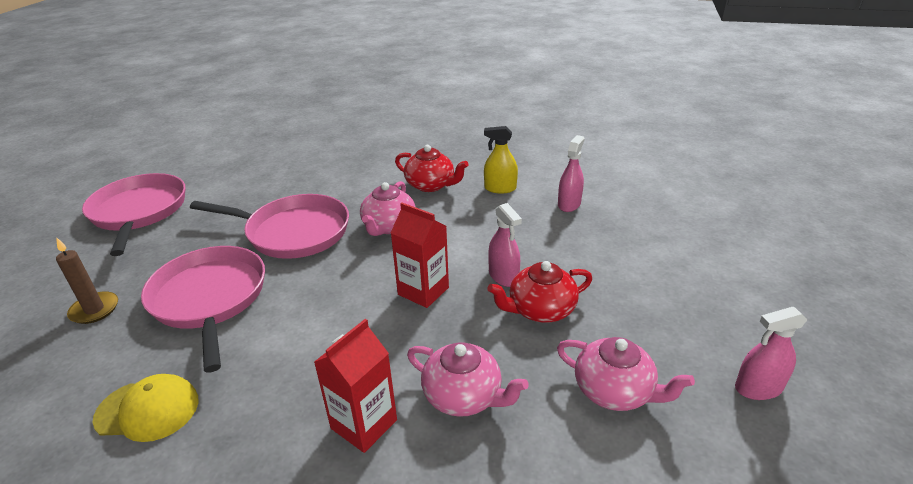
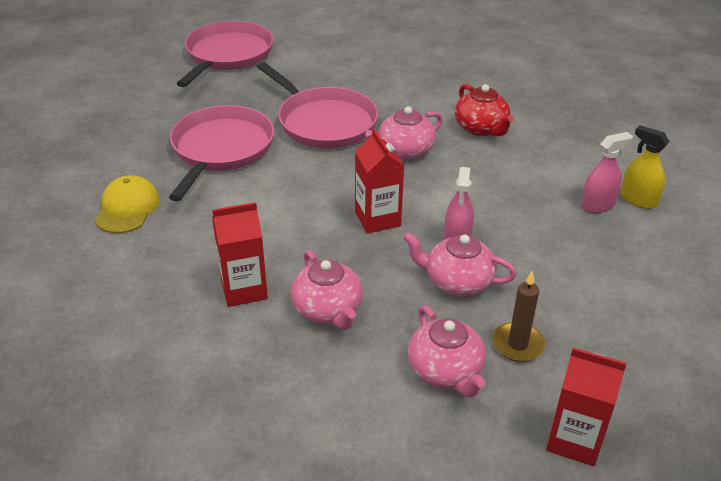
camera: 35 degrees right, 5 degrees up
brown candle [56,237,118,324] -> brown candle moved to [492,271,545,362]
yellow cap [92,374,198,442] -> yellow cap turned 120 degrees counterclockwise [95,175,160,233]
yellow spray bottle [484,126,518,193] -> yellow spray bottle moved to [621,126,670,209]
red teapot [487,261,592,323] -> pink teapot [403,232,517,296]
pink spray bottle [735,307,807,400] -> red carton [546,347,627,466]

